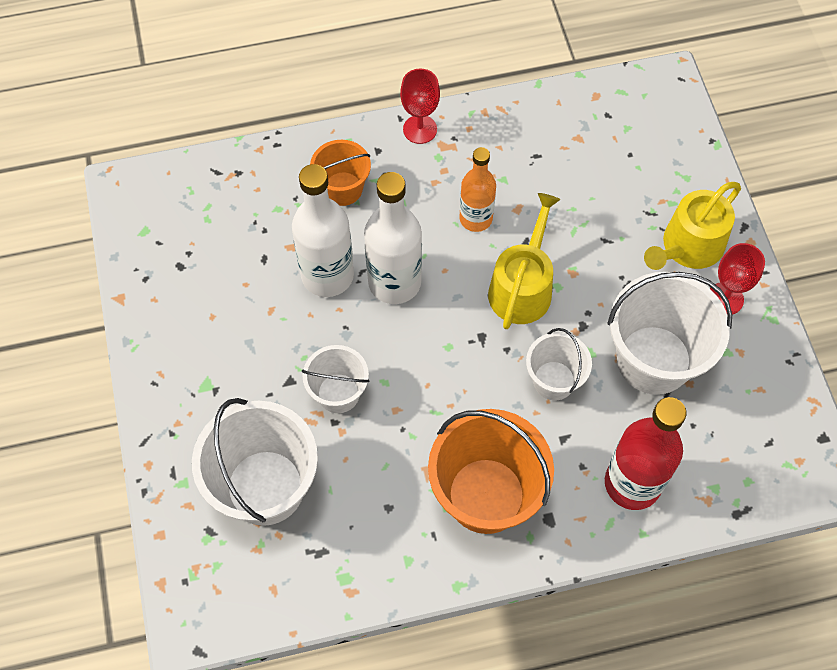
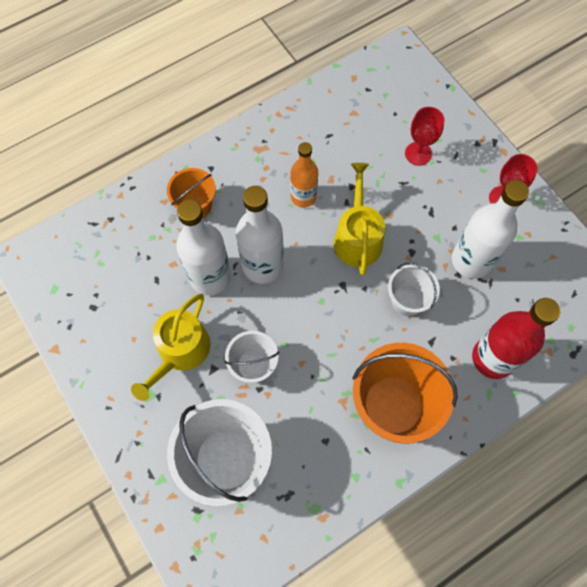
camera: 20 degrees left, 5 degrees up
red goblet [400,68,440,144] -> red goblet moved to [405,107,444,166]
white bucket [607,272,732,395] -> white bottle [452,180,529,279]
yellow watering can [644,182,741,270] -> yellow watering can moved to [131,294,210,401]

